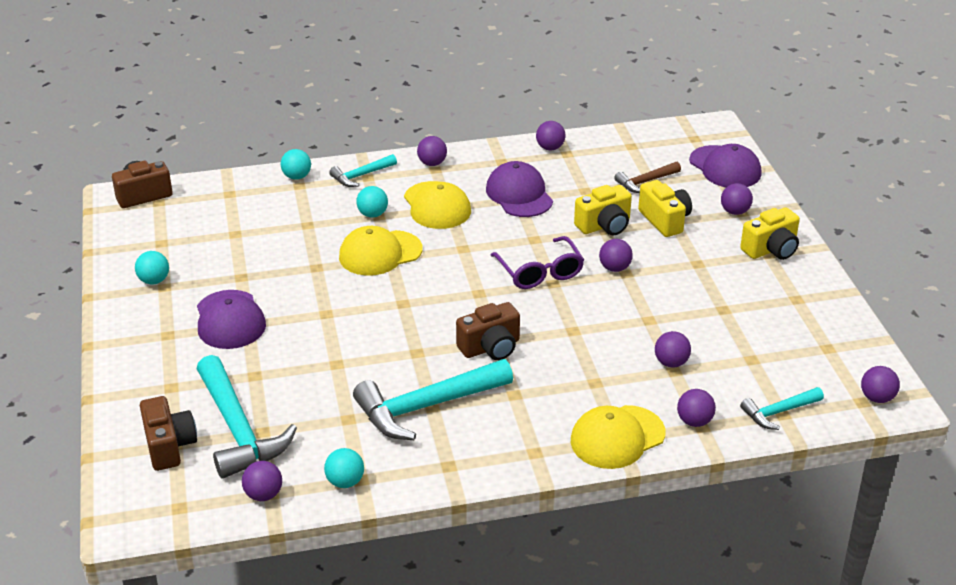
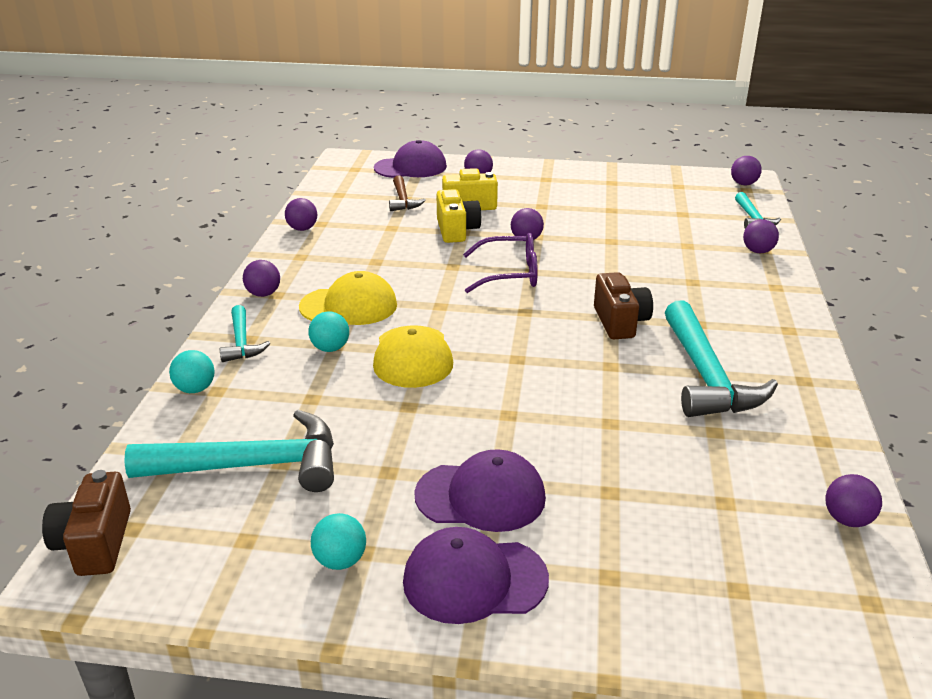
camera: 70 degrees left, 5 degrees down
brown camera [140,396,197,471] -> none
turquoise hammer [197,355,297,479] -> turquoise hammer moved to [124,410,334,492]
turquoise ball [324,448,364,488] -> none
purple cap [486,161,553,217] -> purple cap moved to [403,527,549,624]
yellow cap [571,405,665,469] -> none
purple ball [655,331,691,368] -> none
yellow camera [740,207,800,260] -> none

